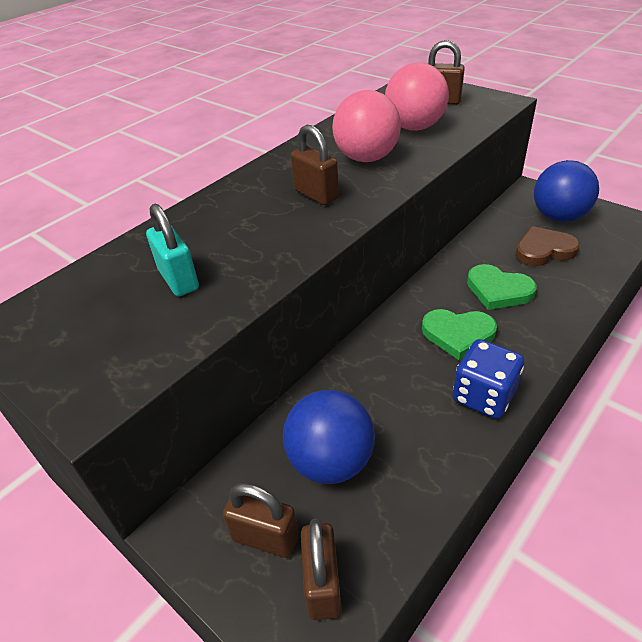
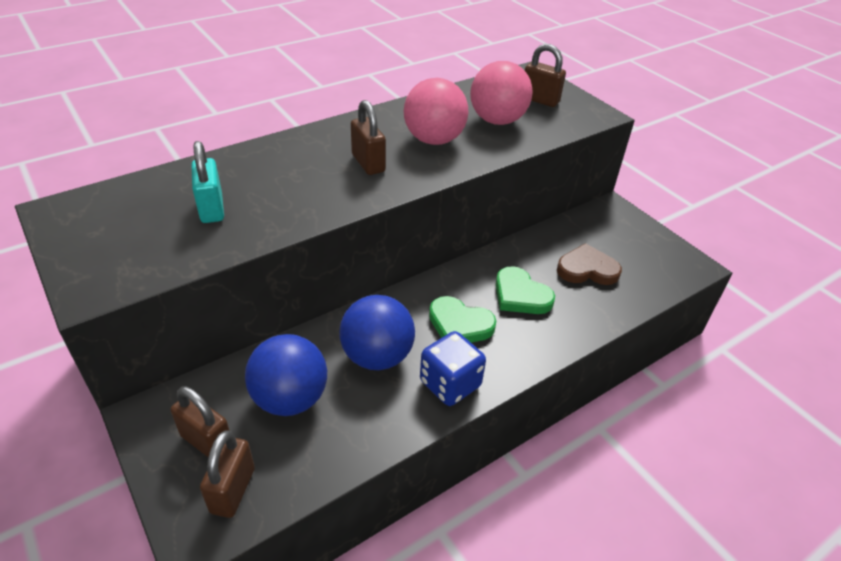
camera: 10 degrees right, 0 degrees up
blue ball [534,160,599,222] -> blue ball moved to [339,295,415,370]

